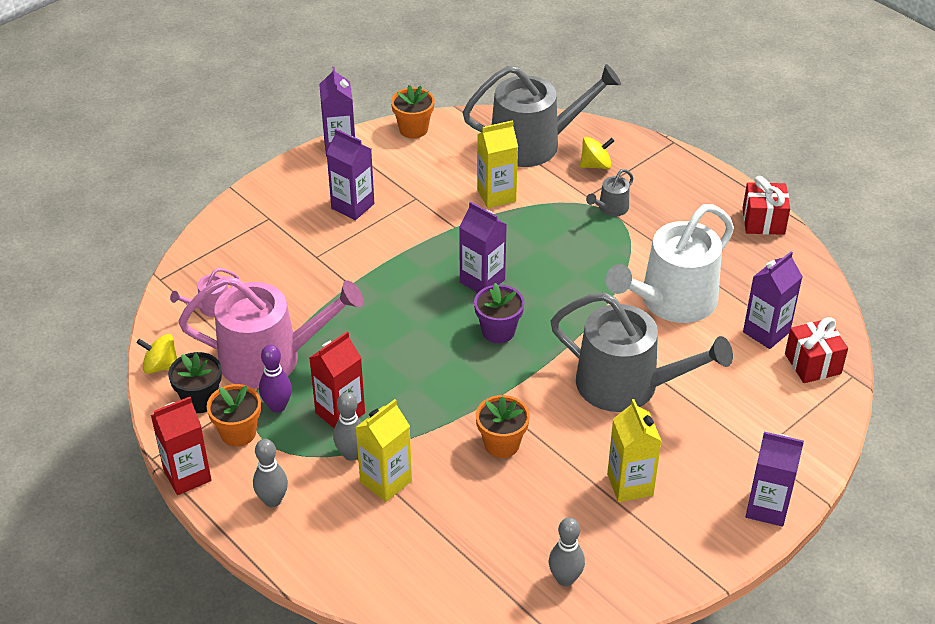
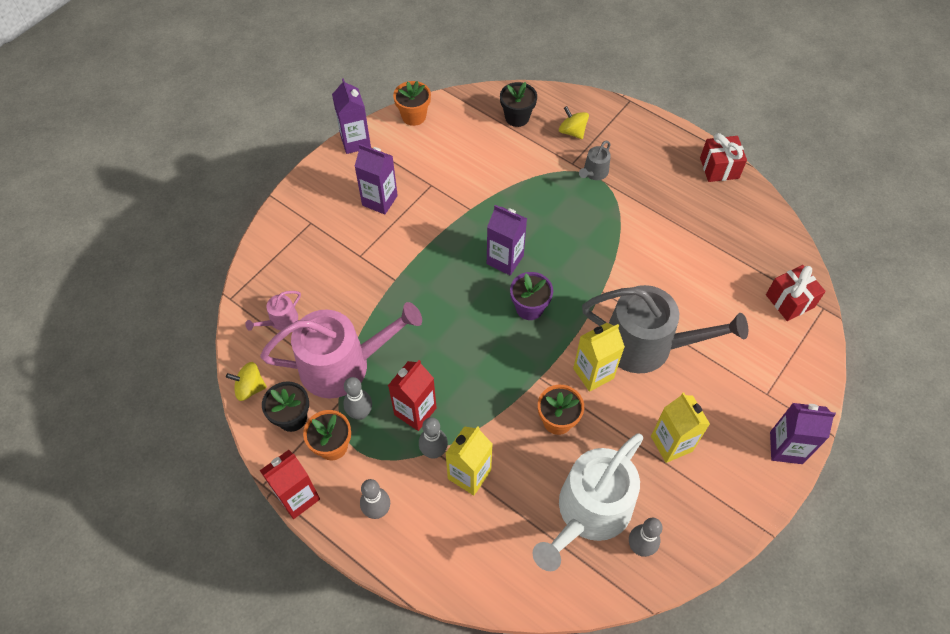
camera: 10 degrees left, 15 degrees up
purple bowling pin [259,345,292,413] -> grey bowling pin [343,377,372,420]
grey watering can [463,64,621,167] -> black flower pot [500,82,537,127]
yellow carton [477,120,518,208] -> yellow carton moved to [573,323,625,392]
yellow spinning top [580,137,614,169] -> yellow spinning top turned 105 degrees counterclockwise [559,106,589,139]
white watering can [606,204,734,323] -> white watering can moved to [532,434,643,571]
purple carton [743,251,803,349] -> none

